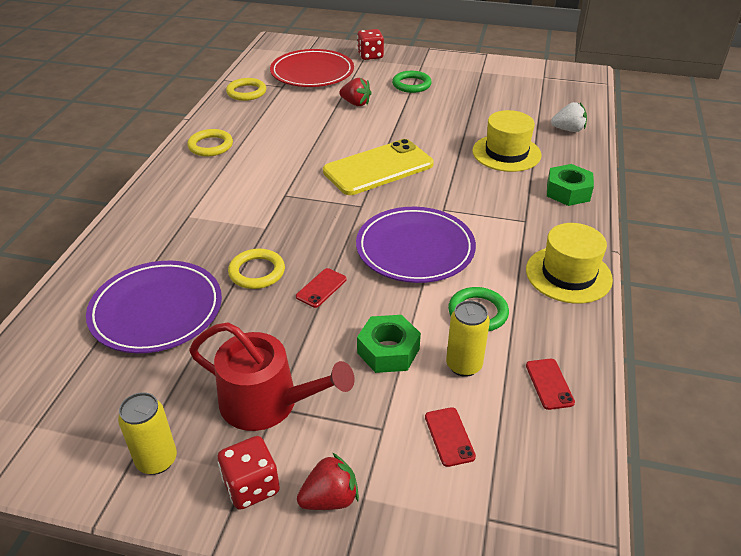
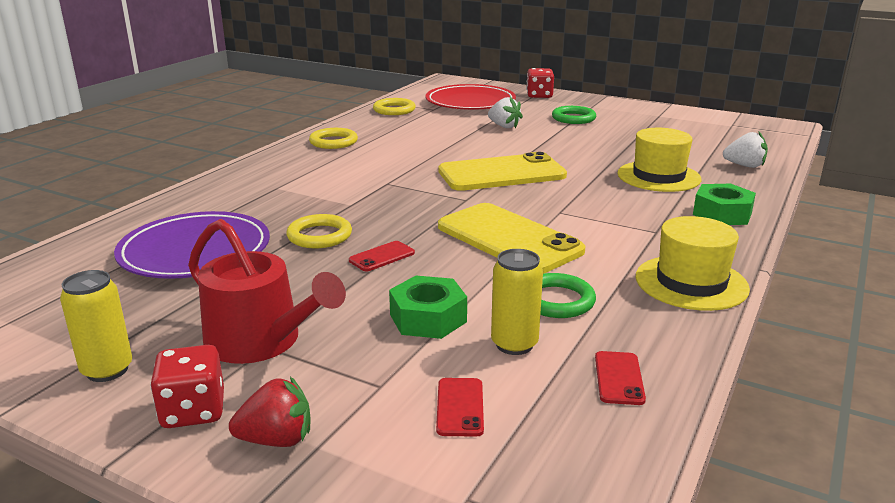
camera: 15 degrees right, 15 degrees down
red strawberry [339,78,372,106] -> white strawberry [488,97,523,128]
purple plate [356,207,476,283] -> yellow phone [438,203,585,274]

